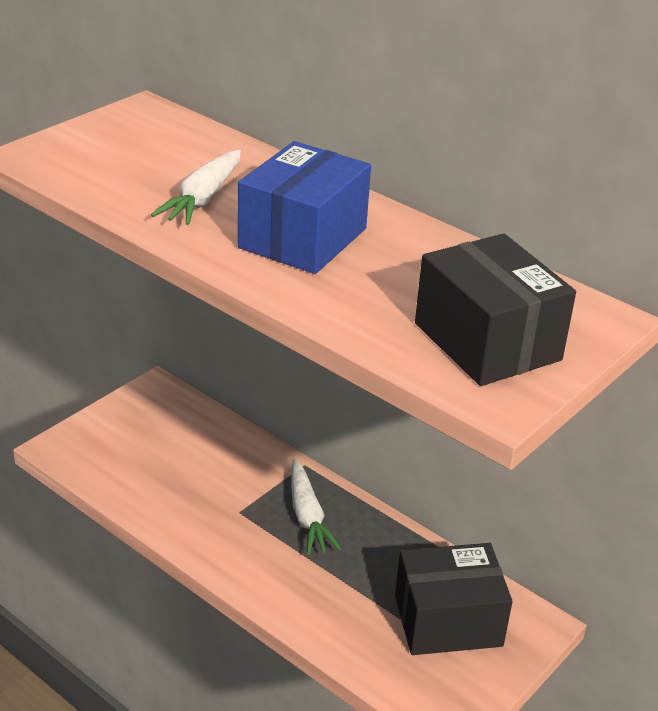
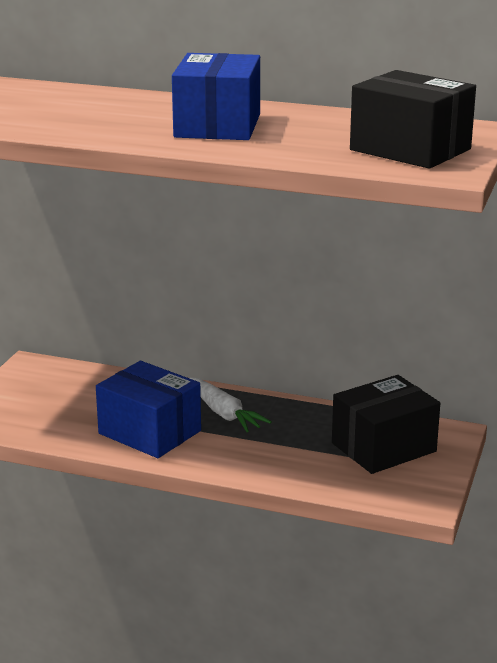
camera: 20 degrees left, 10 degrees down
white carrot [151,150,241,225] -> none
none -> blue box [96,361,201,458]

